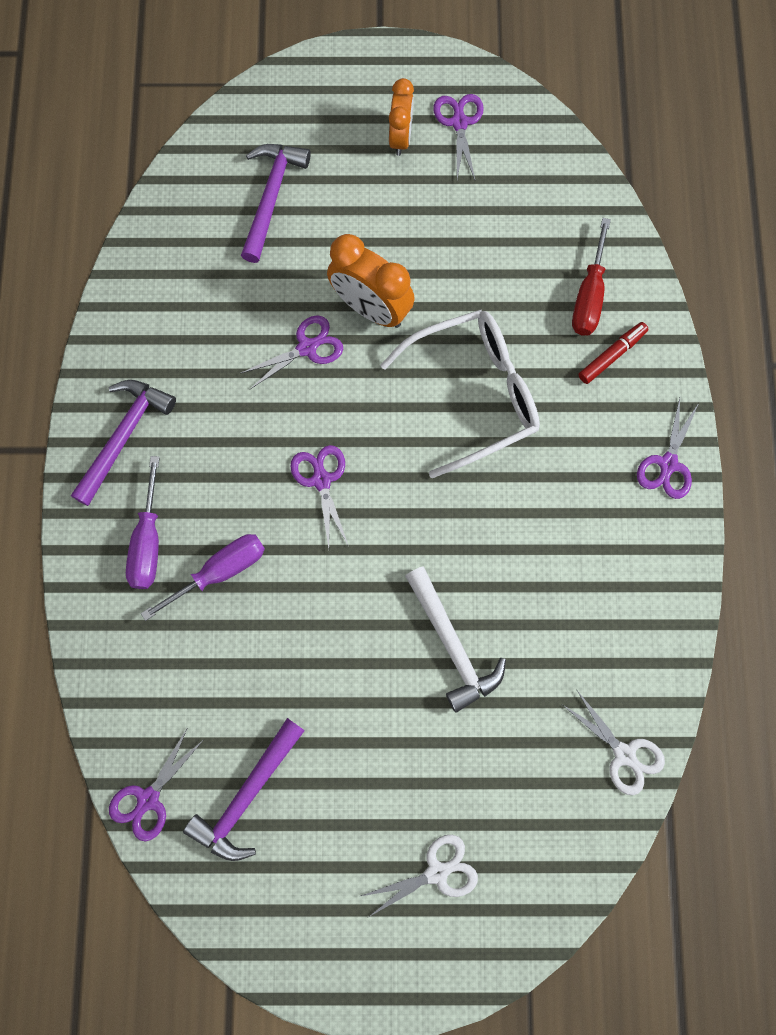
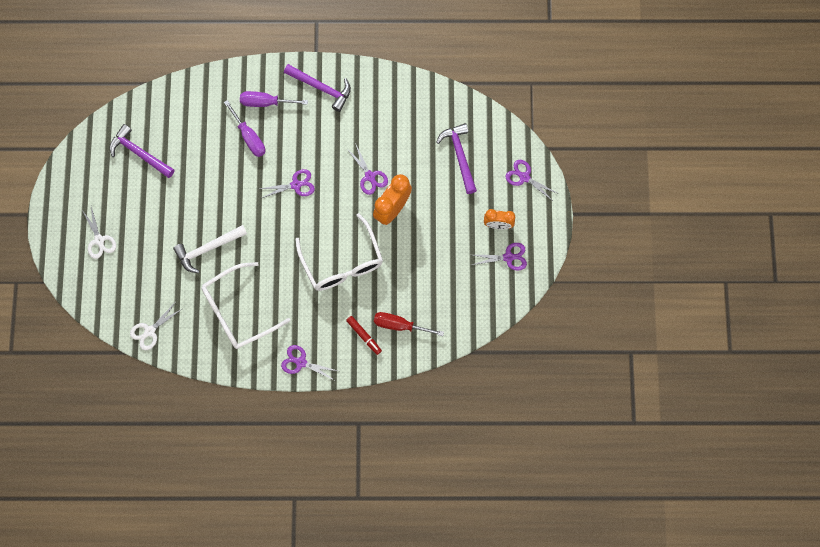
camera: 90 degrees right, 0 degrees up
purple scissors [109,727,203,842] -> purple scissors moved to [505,160,559,202]
purple hammer [241,144,311,263] -> purple hammer turned 120 degrees counterclockwise [436,123,477,194]
none -> white glasses [201,262,291,349]

